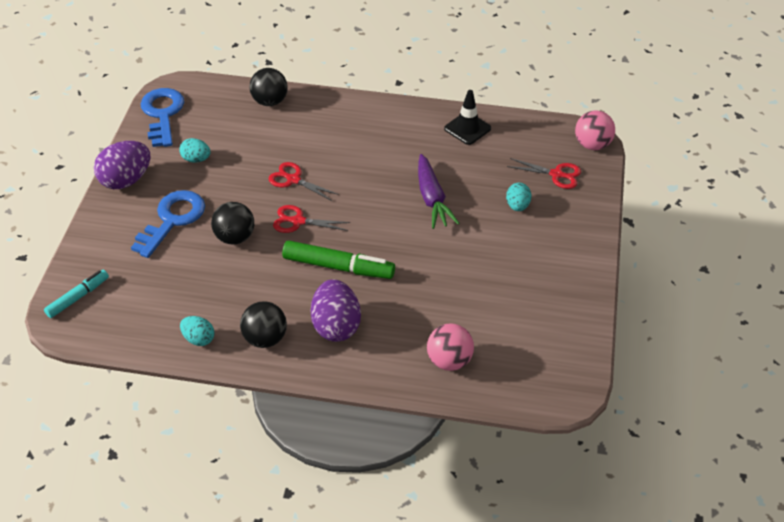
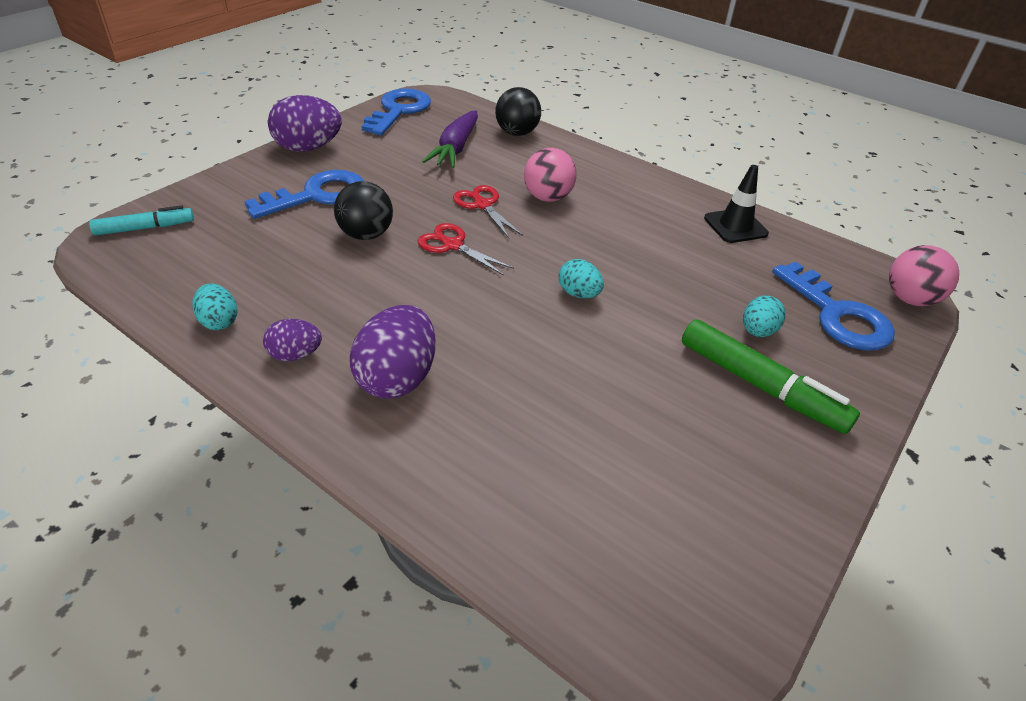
camera: 25 degrees right, 5 degrees down
turquoise egg [179,138,211,163] -> turquoise egg moved to [559,259,604,299]
black ball [240,301,287,348] -> purple egg [263,319,322,361]
green marker [282,240,395,279] -> green marker moved to [682,319,860,434]
purple carrot [418,154,459,229] -> purple carrot moved to [422,110,478,168]
pink ball [427,323,474,371] -> pink ball moved to [524,148,577,202]
red scissors [507,158,581,189] -> blue key [772,262,895,351]

